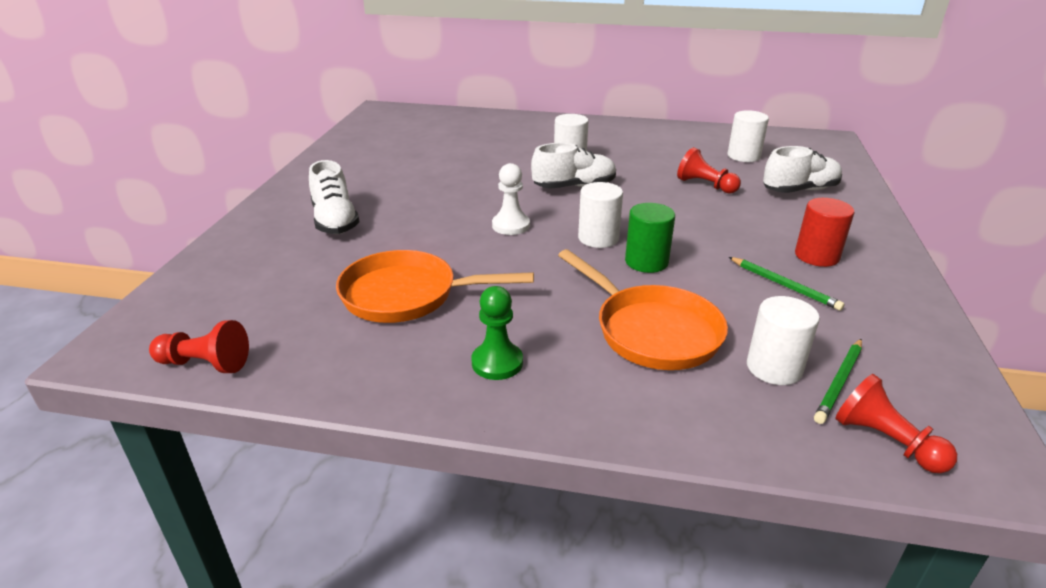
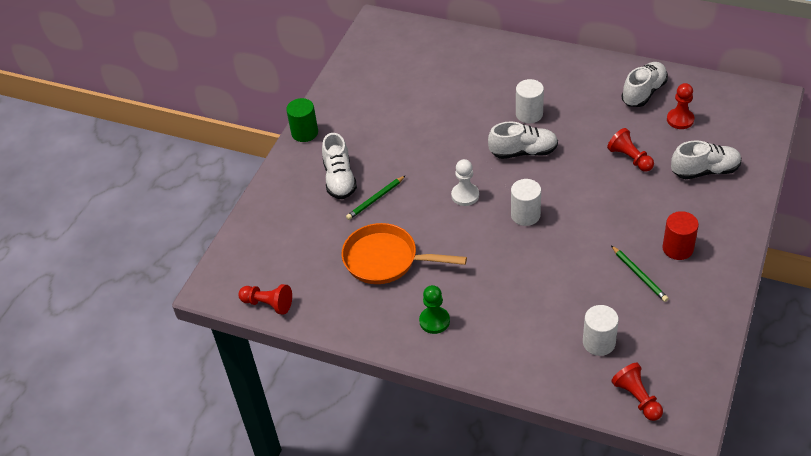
camera: 15 degrees right, 15 degrees up
orange pan [558,249,728,370] -> none
green cylinder [625,203,675,273] -> green cylinder moved to [286,98,318,142]
white cylinder [727,110,769,162] -> red pawn [667,83,694,129]
green pencil [814,339,862,424] -> green pencil moved to [346,175,406,220]
none -> white shoe [622,62,668,107]

